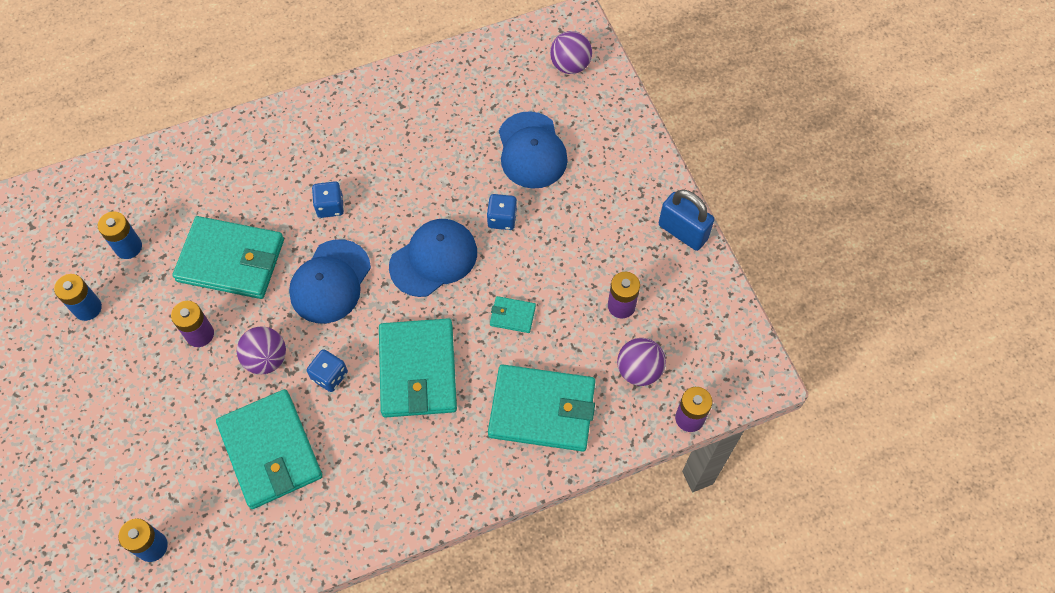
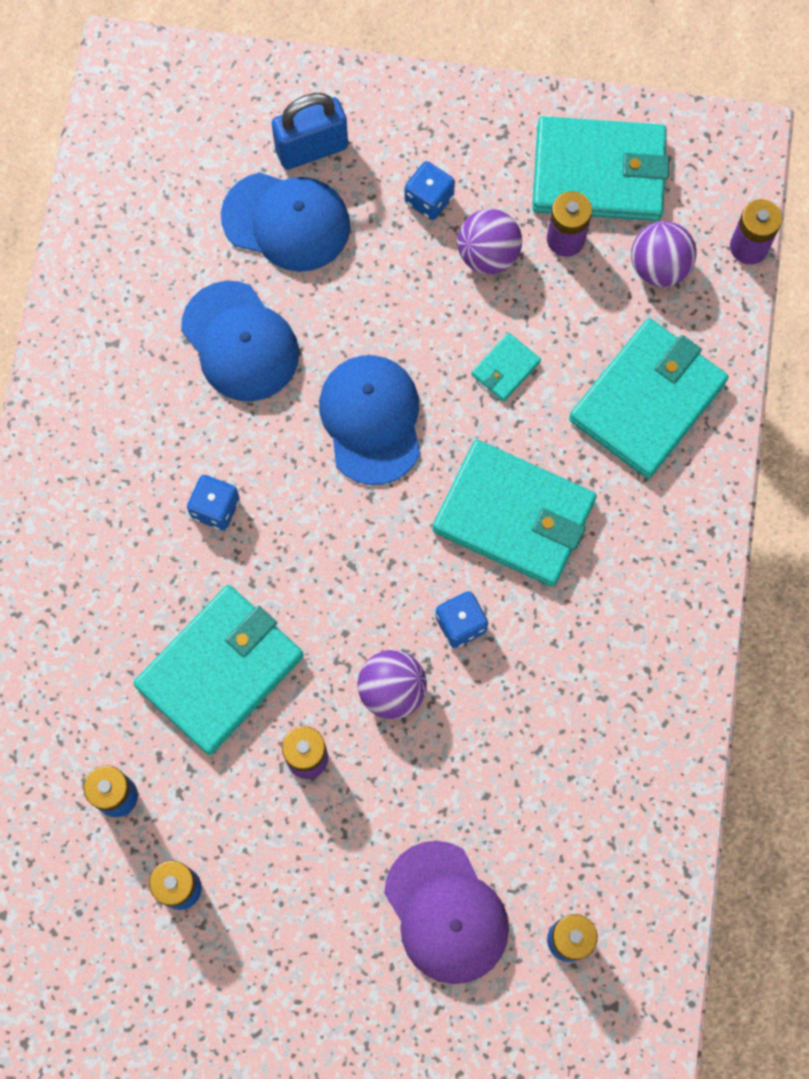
camera: 60 degrees left, 10 degrees up
turquoise wallet [216,389,323,509] -> turquoise wallet moved to [532,116,670,221]
blue cap [289,239,371,324] -> blue cap moved to [181,281,299,401]
blue dice [487,194,517,230] -> blue dice moved to [405,161,455,220]
purple ball [550,31,592,74] -> purple ball moved to [457,209,522,274]
blue padlock [659,189,714,251] -> blue padlock moved to [272,93,348,170]
none -> purple cap [384,841,509,984]

